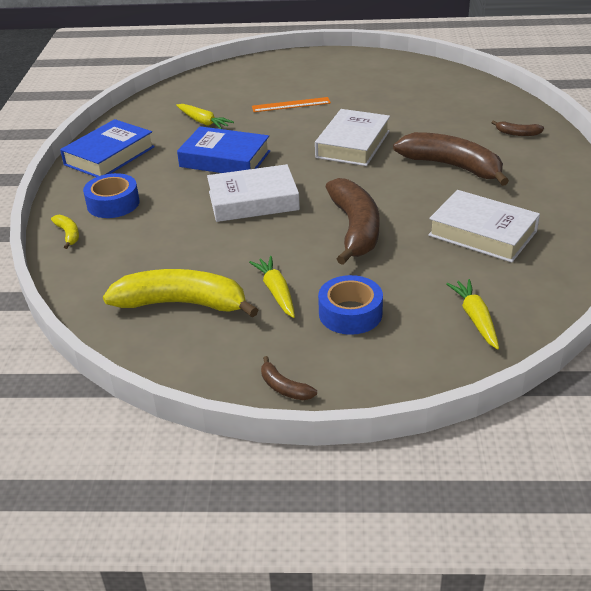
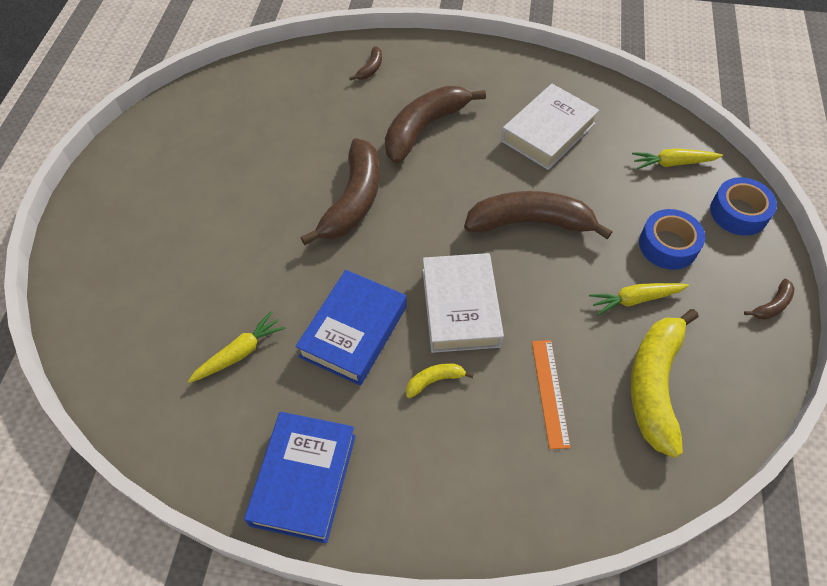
camera: 85 degrees left, 20 degrees up
yellow banana [51,215,79,249] -> yellow banana moved to [406,363,474,398]
blue book [60,119,155,177] -> blue book turned 60 degrees clockwise [244,412,356,543]
blue tape [83,173,140,218] -> blue tape moved to [710,177,777,236]
orange ruler [252,97,331,112] -> orange ruler moved to [532,340,571,449]
white book [315,109,390,166] -> brown banana [300,138,380,245]

